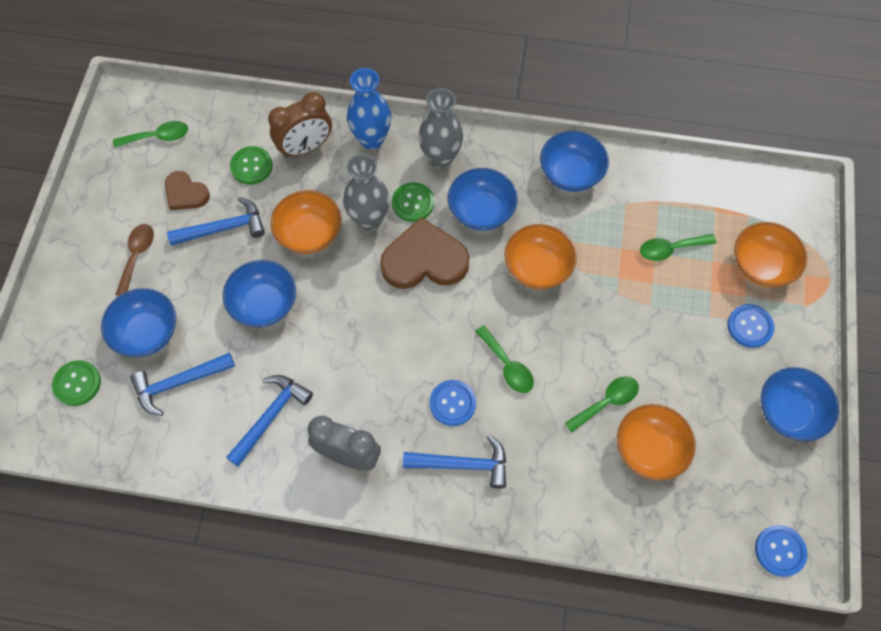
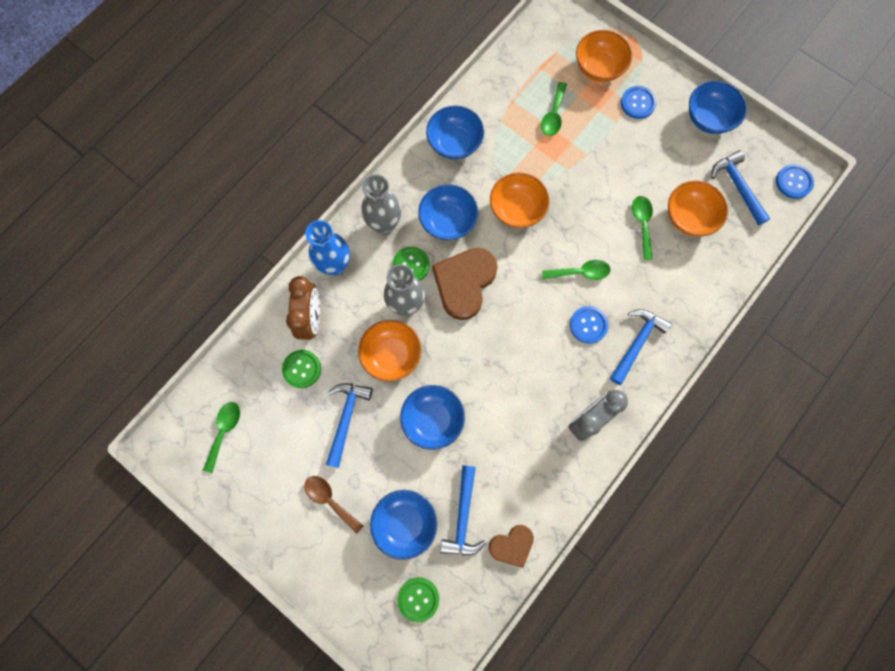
camera: 60 degrees left, 10 degrees up
brown heart [165,171,210,210] -> brown heart moved to [489,525,534,568]
blue hammer [226,375,313,467] -> blue hammer moved to [711,150,770,225]

